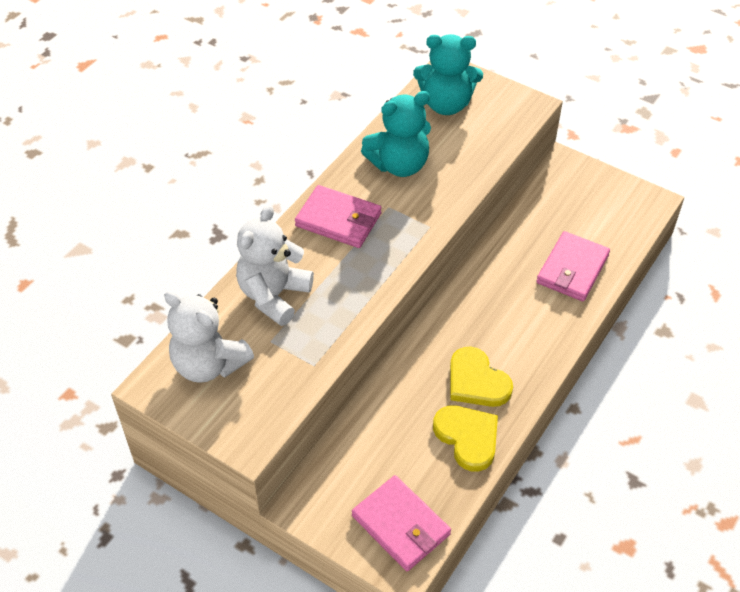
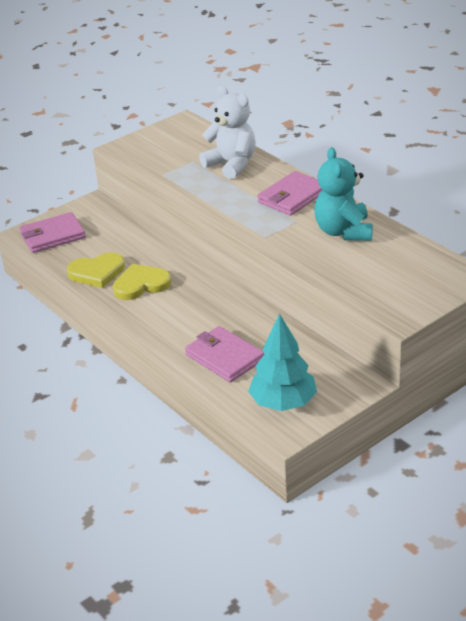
camera: 110 degrees right, 15 degrees down
white teddy bear [164,291,254,383] -> none
turquoise teddy bear [413,34,483,115] -> none
none -> turquoise tree [248,313,317,411]

